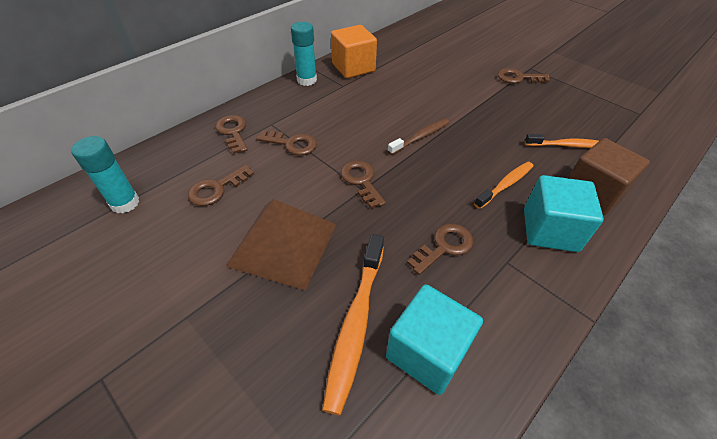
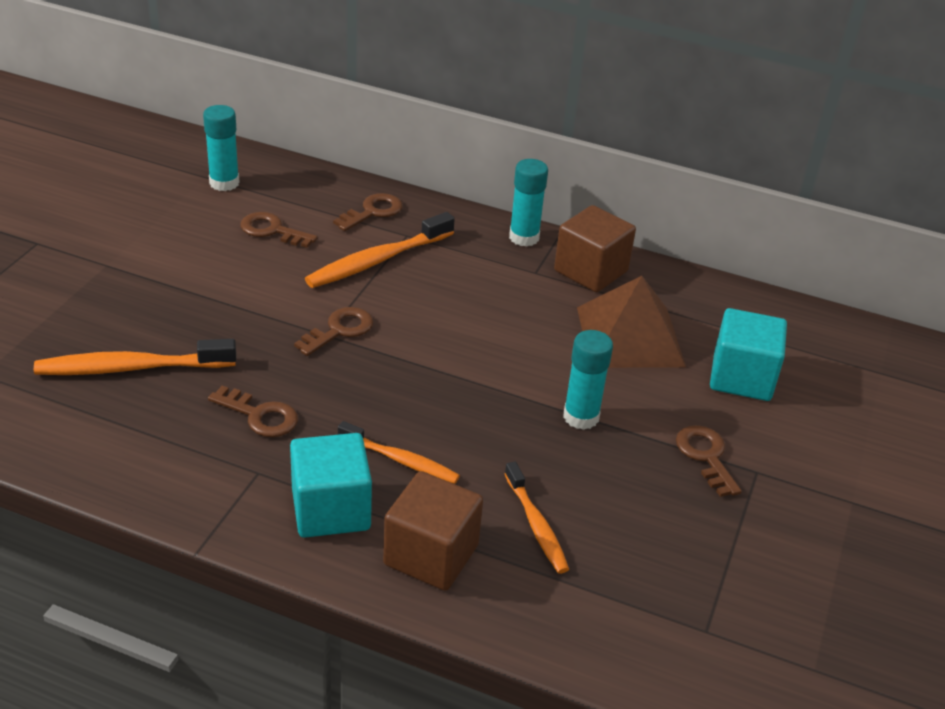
camera: 65 degrees right, 10 degrees down
brown pyramid [226,199,337,290] -> brown pyramid moved to [577,276,686,368]
brown key [256,130,317,155] -> orange toothbrush [305,212,455,288]
orange cube [331,25,377,78] -> brown cube [554,205,636,292]
turquoise cube [386,284,483,395] -> turquoise cube moved to [710,308,787,401]
brown toothbrush [388,119,449,155] -> none
none -> turquoise glue stick [563,330,613,430]

